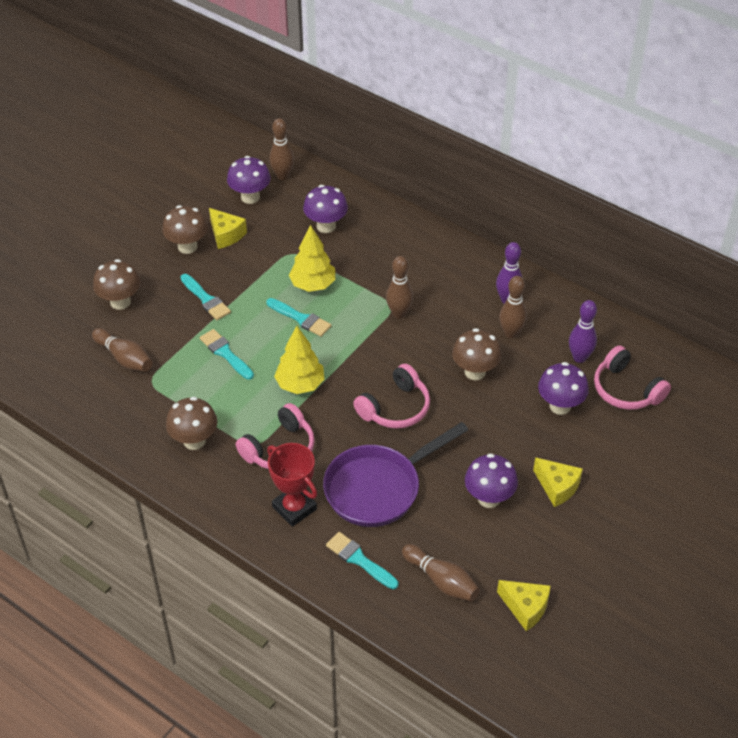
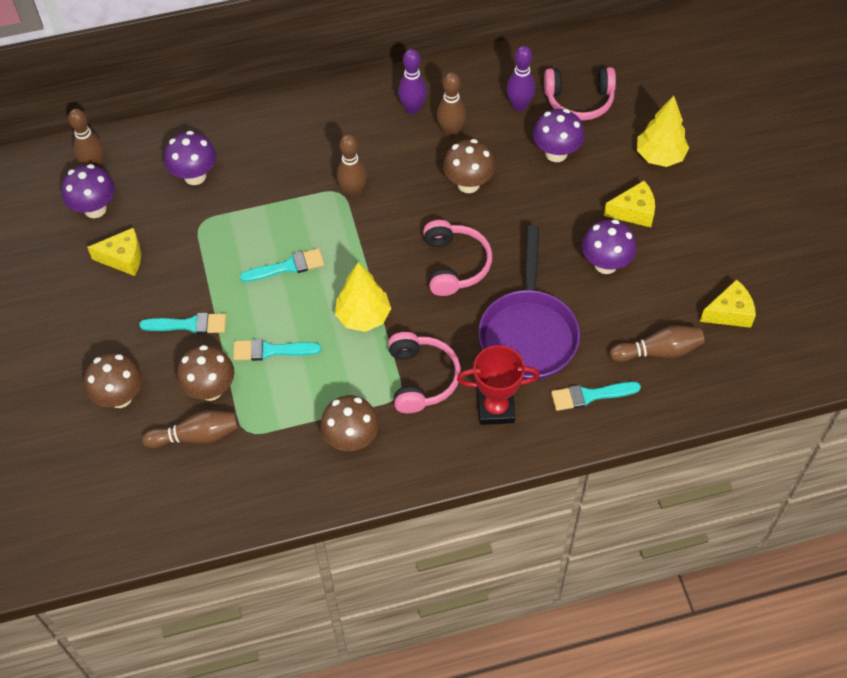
camera: 50 degrees left, 10 degrees up
brown mushroom [162,205,208,254] -> brown mushroom moved to [177,345,234,401]
yellow tree [289,225,335,292] -> yellow tree moved to [637,96,689,167]

